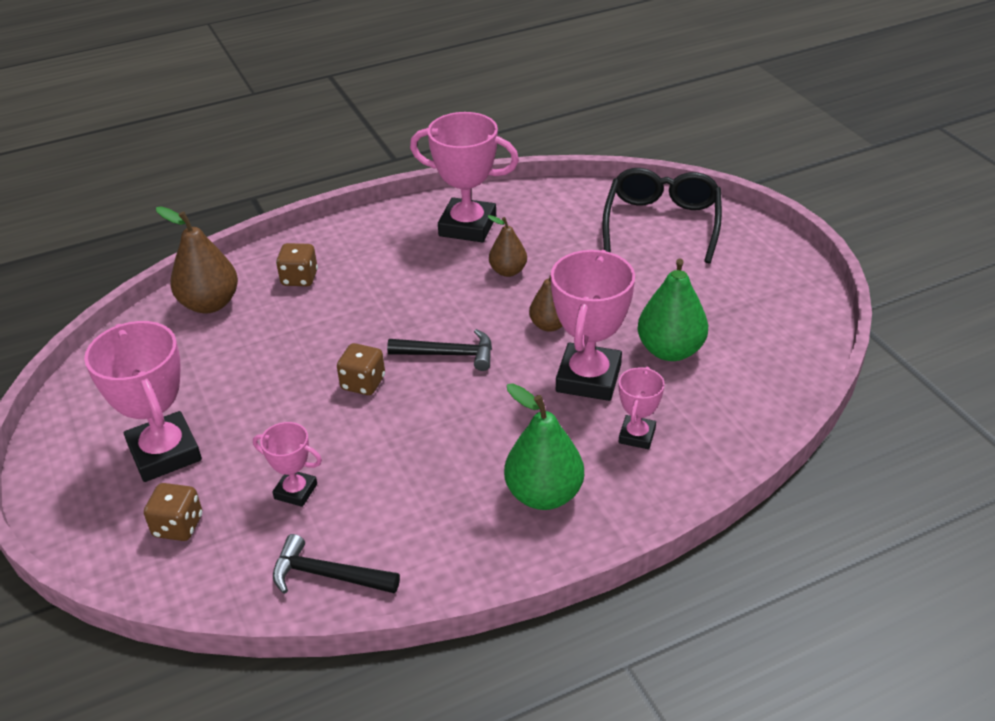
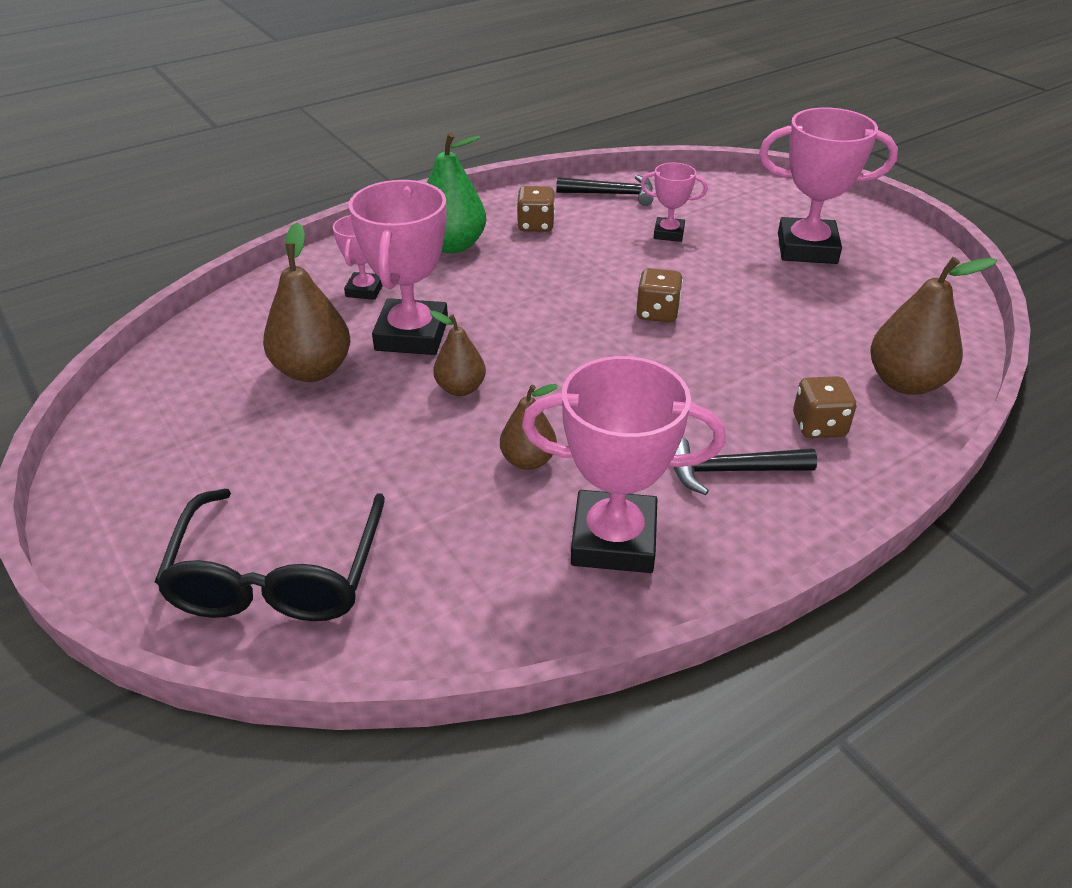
camera: 170 degrees right, 0 degrees up
pink trophy [84,321,202,482] -> pink trophy turned 45 degrees counterclockwise [759,108,898,264]
brown dice [144,483,202,541] -> brown dice moved to [517,186,555,232]
black hammer [387,329,492,371] -> black hammer moved to [674,437,817,495]
green pear [637,258,708,361] -> brown pear [263,222,351,382]

